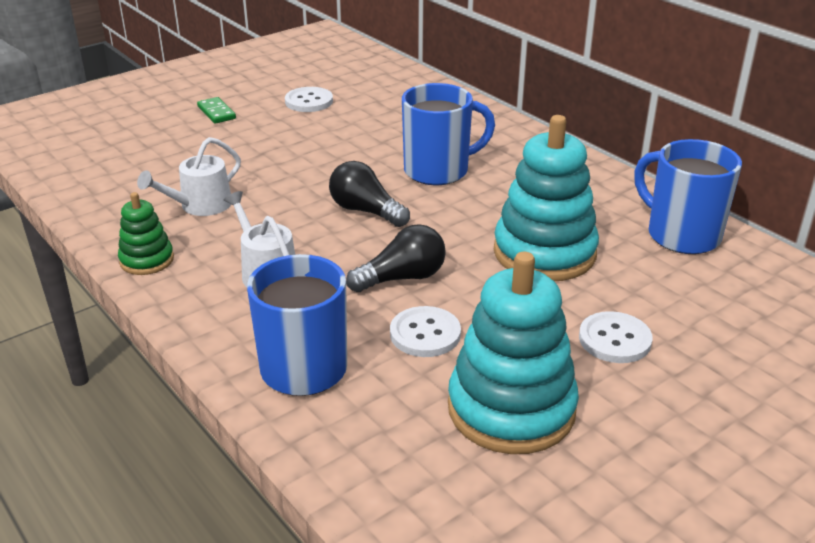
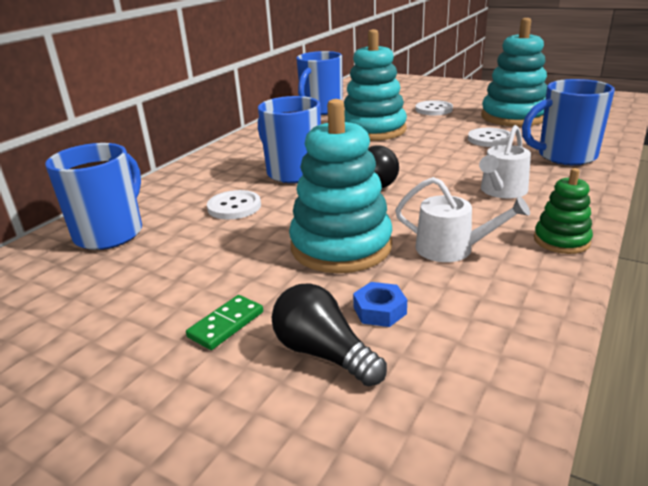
camera: 110 degrees left, 5 degrees down
white button [285,87,333,112] -> white button moved to [207,190,261,220]
black light bulb [346,224,446,292] -> black light bulb moved to [272,284,387,387]
none -> blue mug [45,143,142,250]
none -> turquoise stacking toy [289,99,392,273]
none -> blue nut [353,282,407,327]

